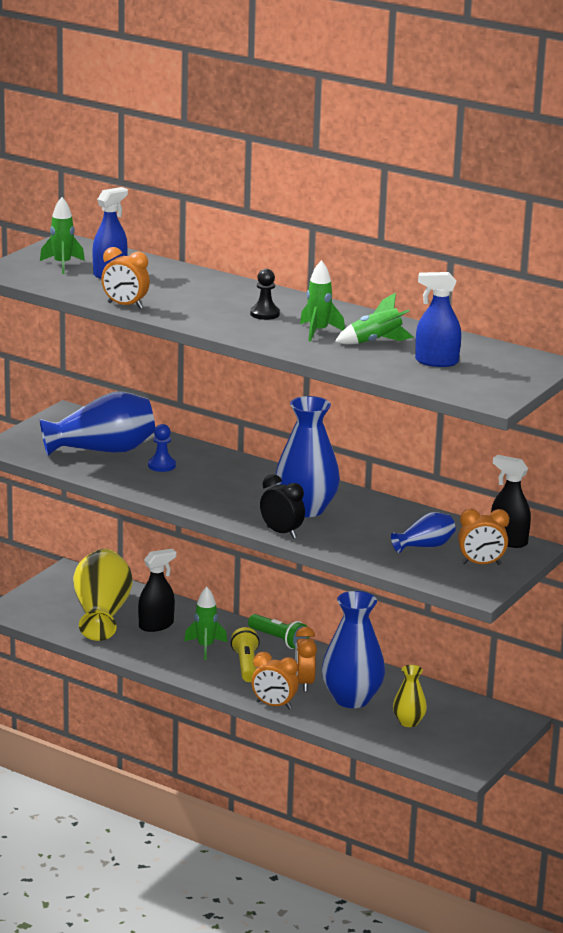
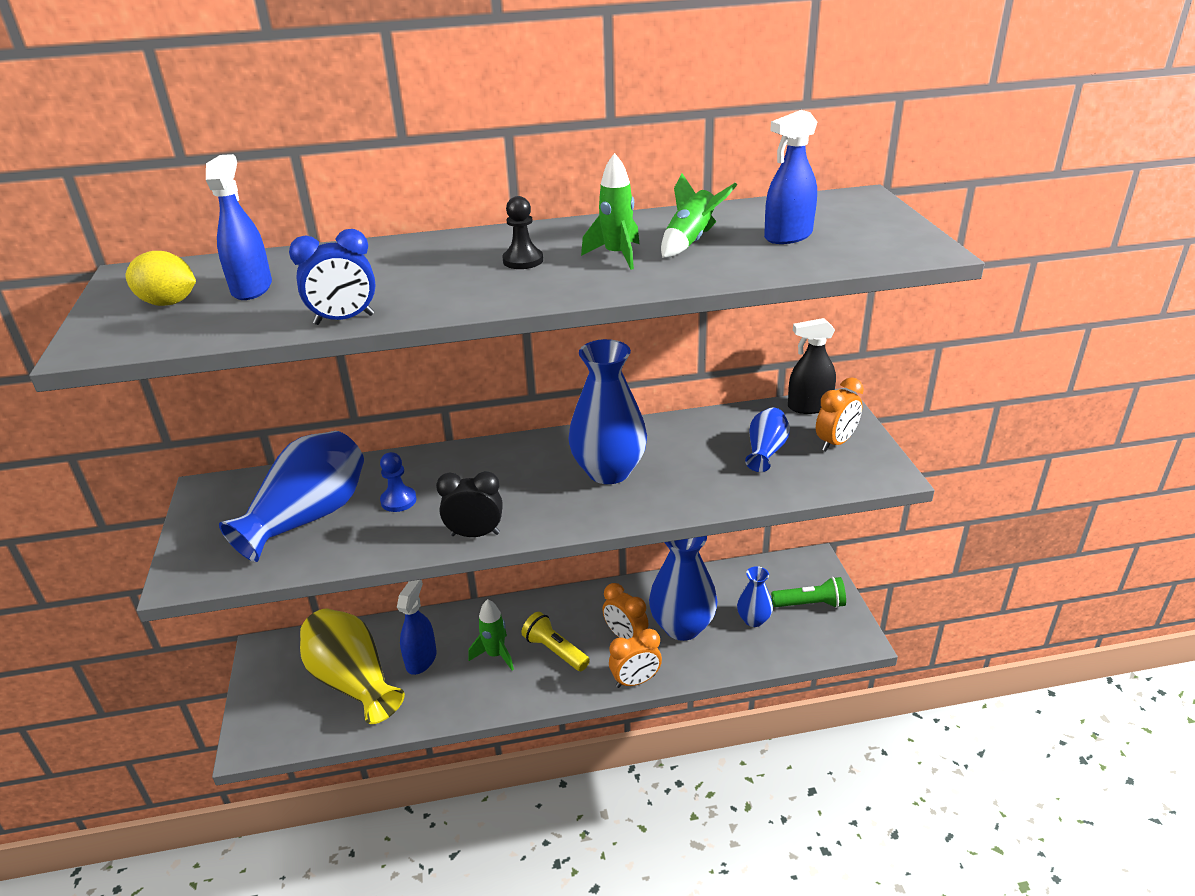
camera: 40 degrees left, 10 degrees up
green rocket [40,197,85,274] -> yellow lemon [125,251,196,306]
orange clock [101,247,150,309] -> blue clock [289,229,376,325]
black spray bottle [138,549,176,632] -> blue spray bottle [397,580,436,675]
green flashlight [248,614,309,649] -> green flashlight moved to [771,577,846,608]
black clock [260,474,305,539] -> black clock moved to [436,471,503,537]
yellow vase [393,665,427,727] -> blue vase [737,566,773,627]

